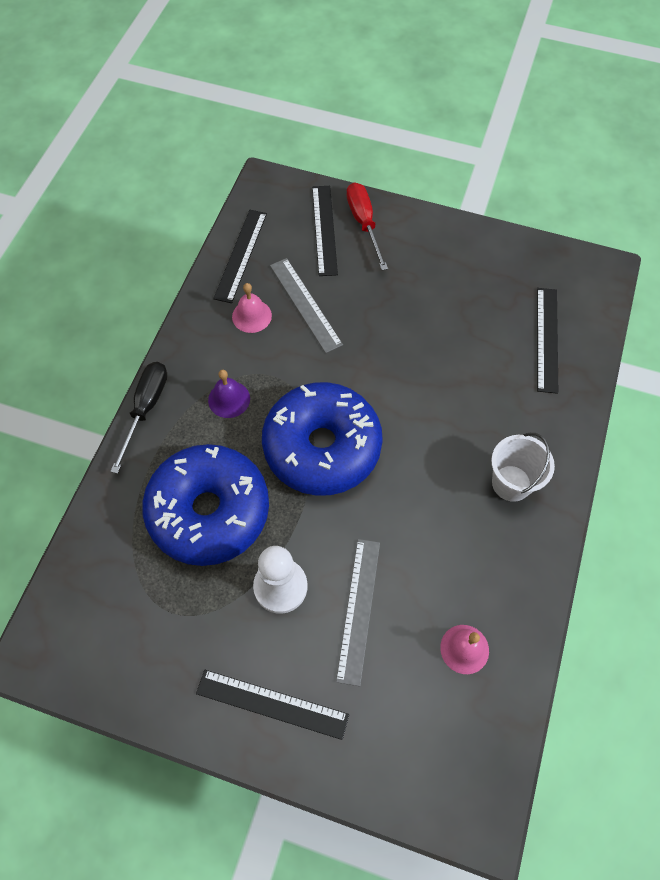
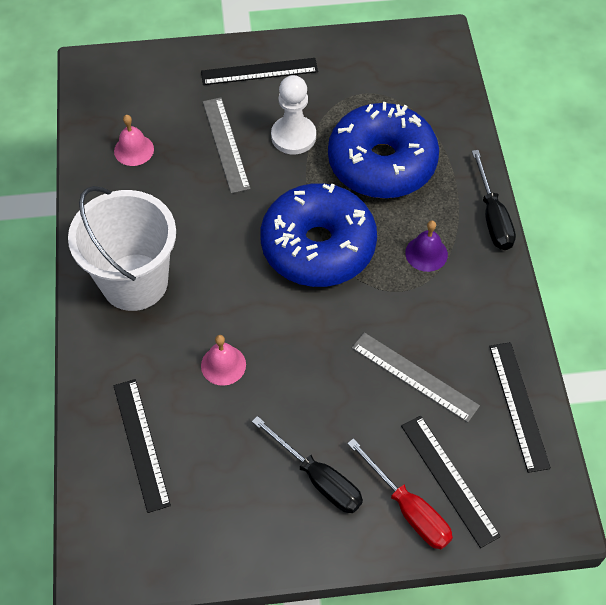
camera: 155 degrees right, 5 degrees down
pink bell [232,283,272,333] -> pink bell moved to [201,335,246,386]
white bucket [491,433,555,502] -> white bucket [68,186,176,311], size x1.74
none -> black screwdriver [252,416,363,513]

